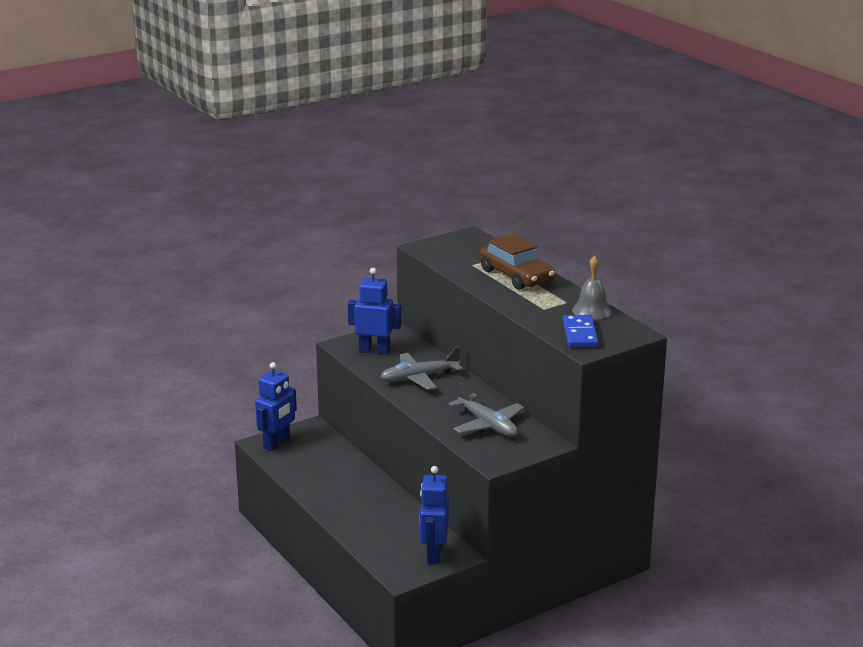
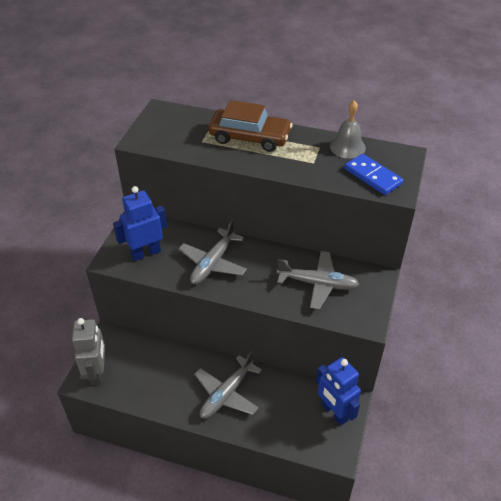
camera: 40 degrees left, 20 degrees up
blue robot [255,362,297,451] -> grey robot [72,318,105,385]
none -> grey plane [194,351,262,418]

